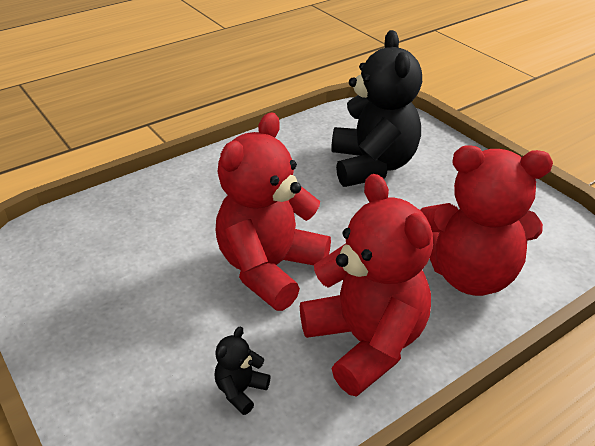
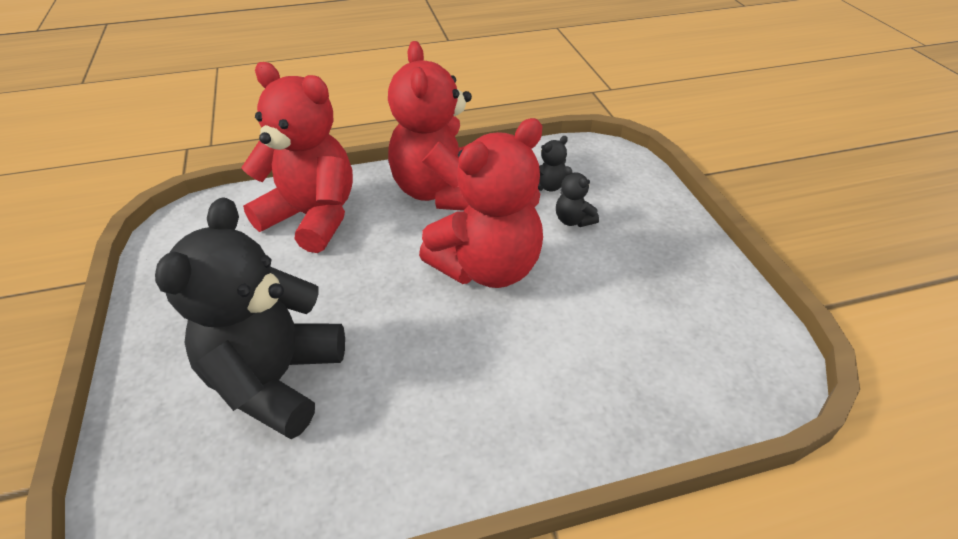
camera: 160 degrees left, 5 degrees up
none -> black teddy bear [556,166,599,227]

